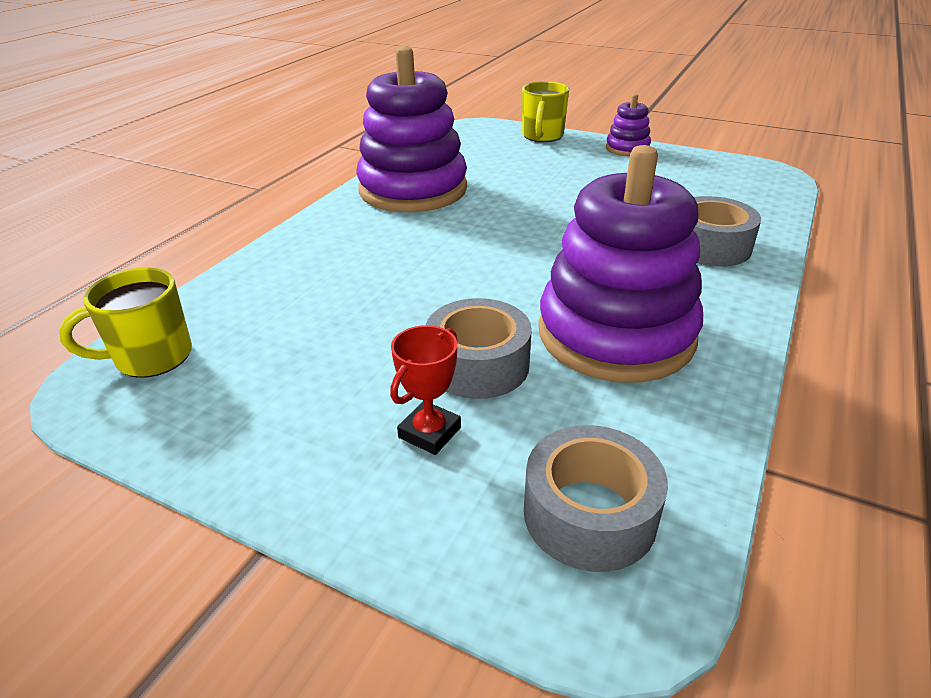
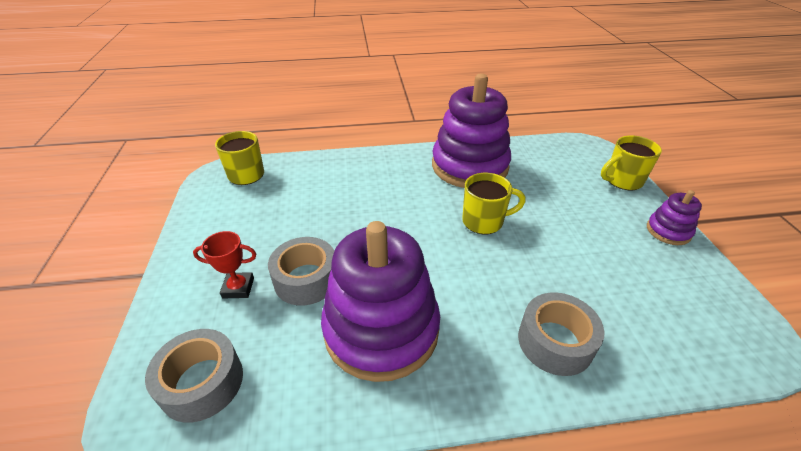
camera: 55 degrees right, 5 degrees up
none -> yellow mug [462,173,526,234]

